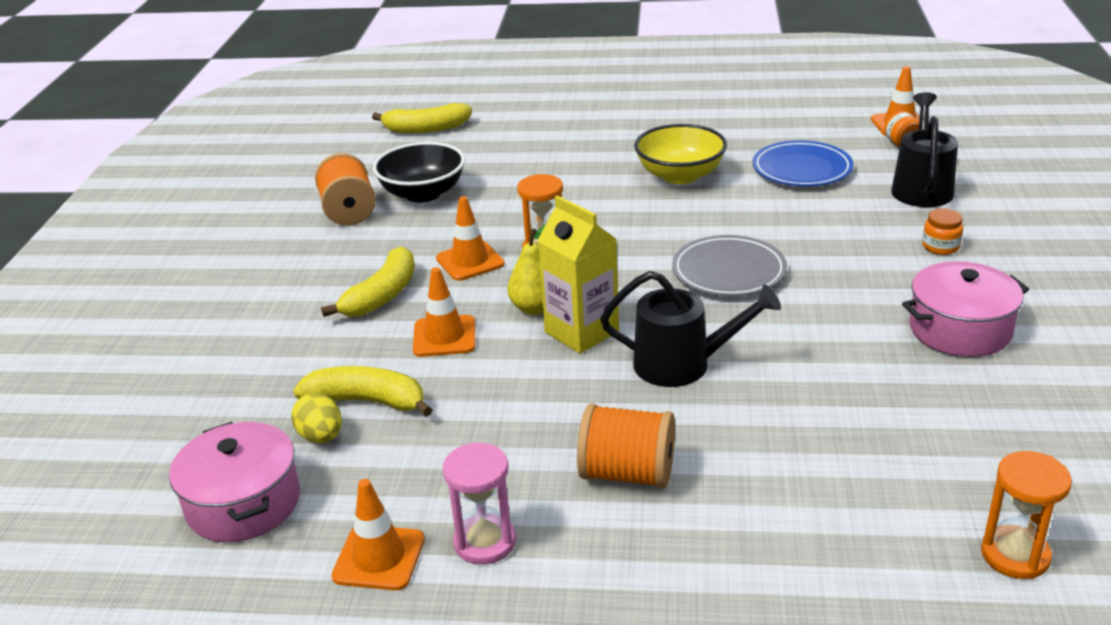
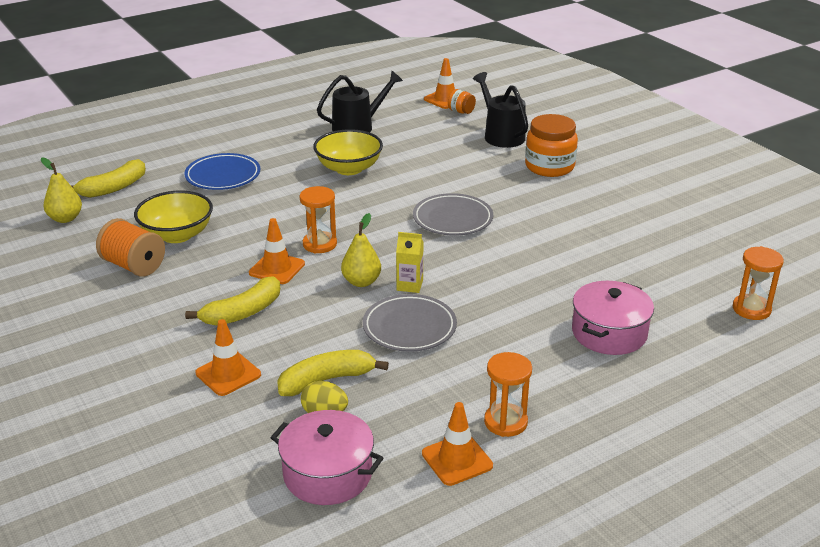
camera: 40 degrees left, 0 degrees up
yellow banana [321,246,415,317] -> yellow banana turned 60 degrees clockwise [185,276,280,326]
black bowl [373,142,465,203] -> yellow bowl [134,191,213,243]
orange traffic cone [413,267,475,357] -> orange traffic cone moved to [195,319,261,396]
pink hourglass [443,442,516,565] -> orange hourglass [484,352,532,437]
yellow carton [537,195,619,354] -> yellow carton [396,232,424,293], size x0.58
orange spool [577,403,675,489] -> none
black watering can [600,271,781,387] -> black watering can moved to [317,70,403,132]
blue plate [753,140,853,186] -> blue plate moved to [184,153,260,190]
pink pot [902,261,1029,357] -> pink pot moved to [572,281,654,355]
orange jar [922,209,963,255] -> orange jar [525,114,578,177], size x2.07
none -> yellow pear [41,158,82,223]
none -> grey plate [363,294,457,352]

